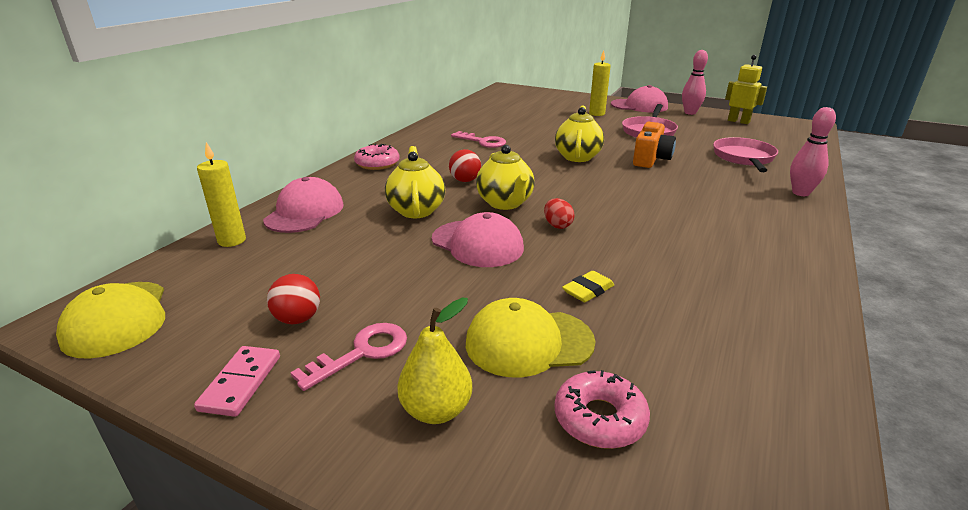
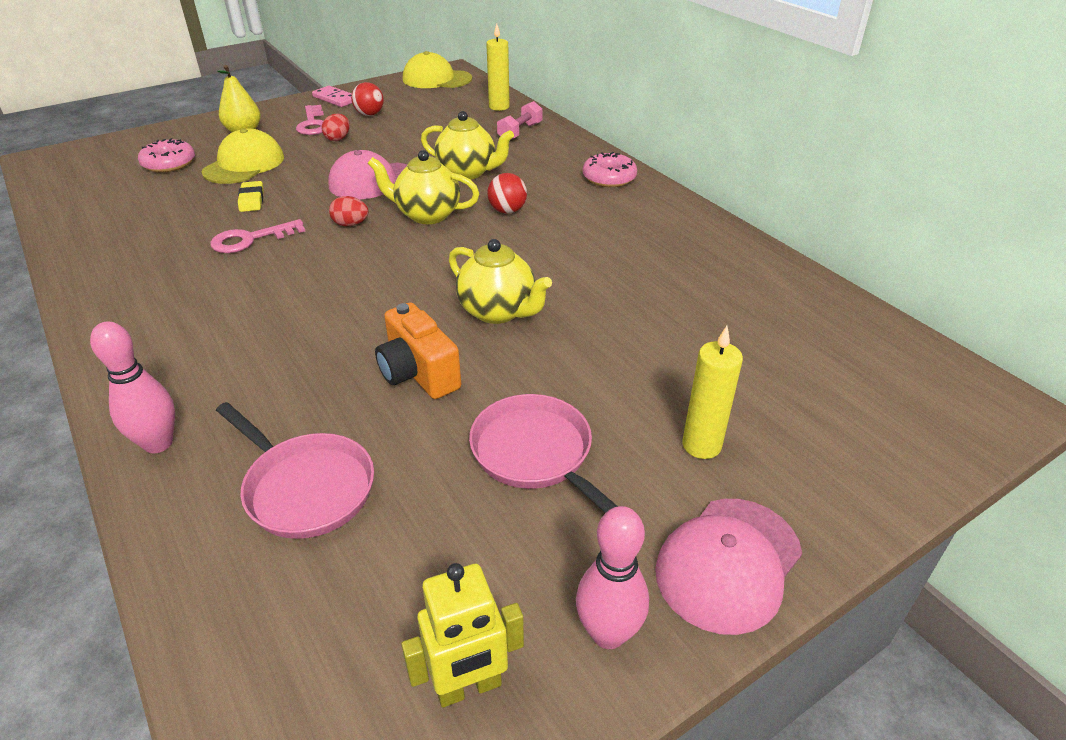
camera: 120 degrees right, 10 degrees up
pink cap [263,177,344,233] -> pink dumbbell [497,101,542,139]
pink key [451,131,506,148] -> pink key moved to [210,219,305,253]
none -> red egg [322,114,350,141]

